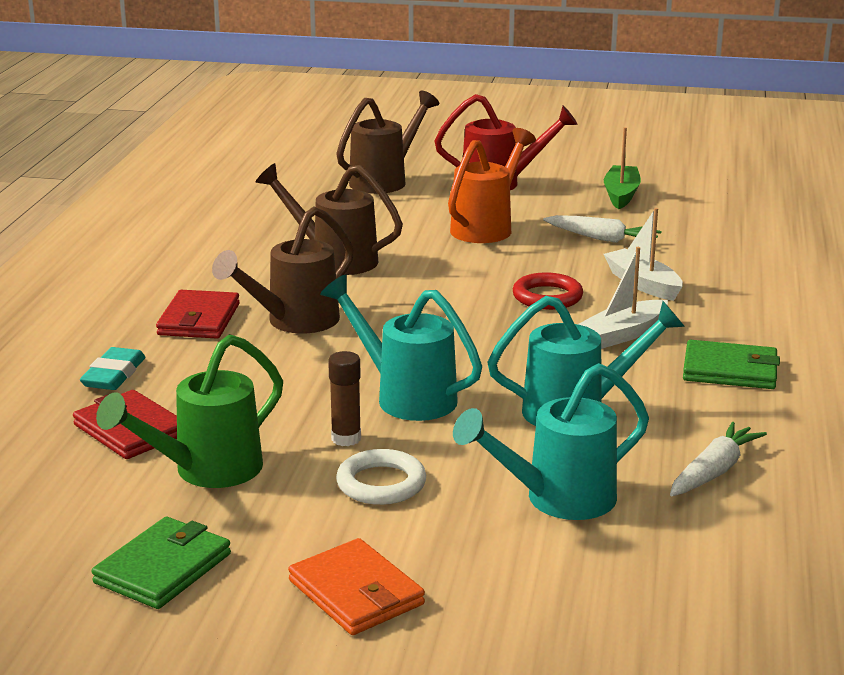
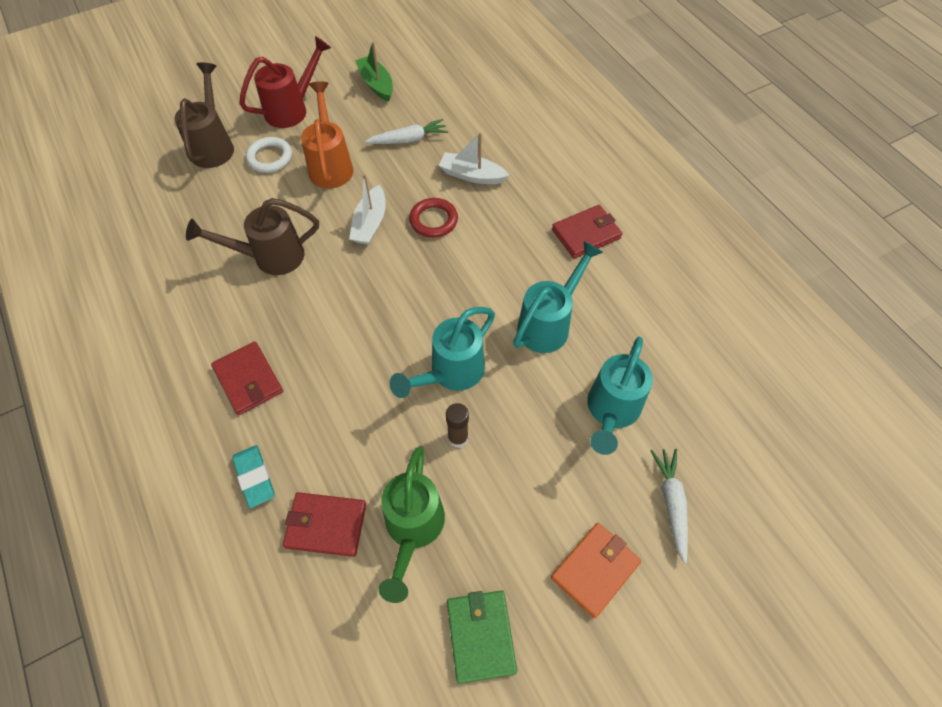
camera: 40 degrees left, 35 degrees up
brown watering can [212,207,354,334] -> none
orange wallet [288,538,425,635] -> orange wallet turned 60 degrees counterclockwise [551,523,641,618]
turquoise watering can [320,275,482,421] -> turquoise watering can turned 45 degrees counterclockwise [390,307,495,398]
white ring [336,449,426,505] -> white ring moved to [246,137,292,173]
white boat [578,247,668,349] -> white boat moved to [349,174,386,245]
white carrot [670,422,767,496] -> white carrot moved to [651,449,688,564]
green wallet [683,340,780,389] -> red wallet [552,205,622,259]

